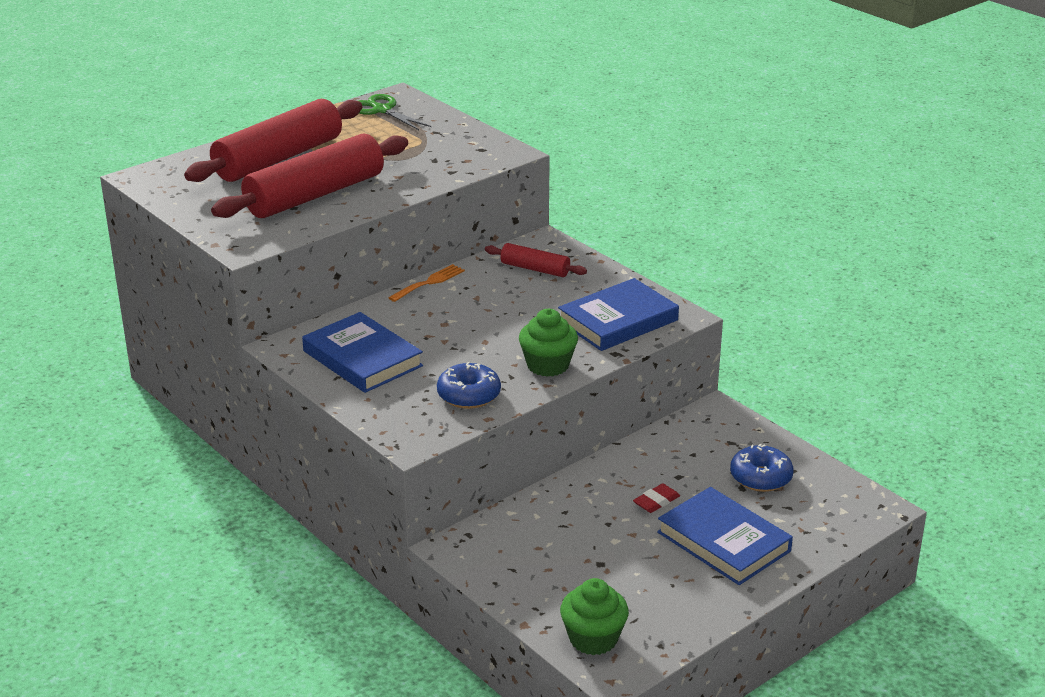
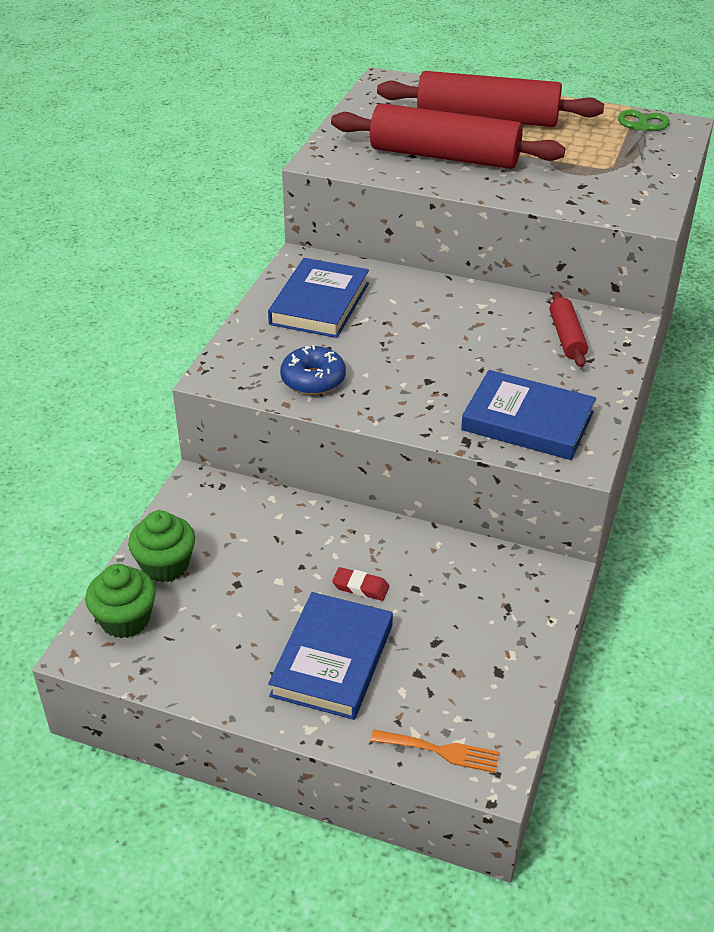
camera: 60 degrees right, 10 degrees up
orange fork [388,264,465,302] -> orange fork moved to [370,729,499,773]
green cupcake [519,309,578,377] -> green cupcake moved to [128,510,195,582]
blue donut [730,443,794,492] -> none

